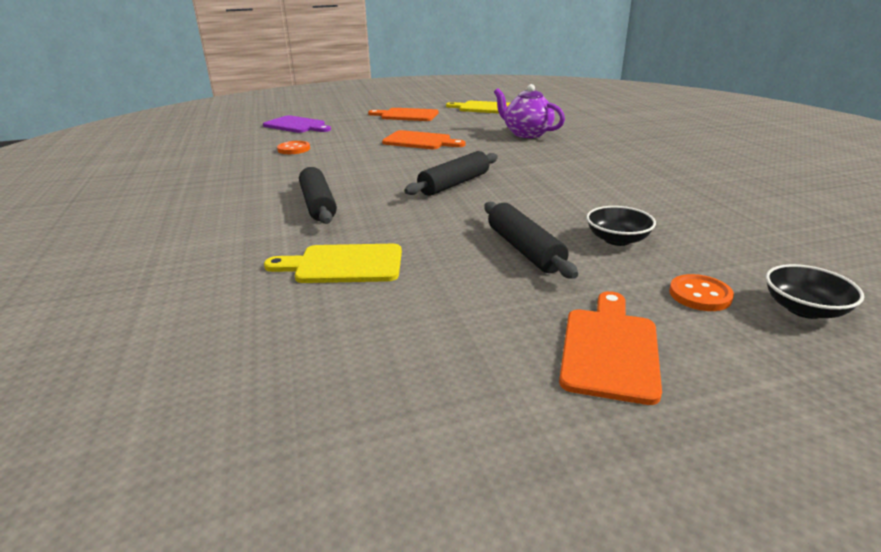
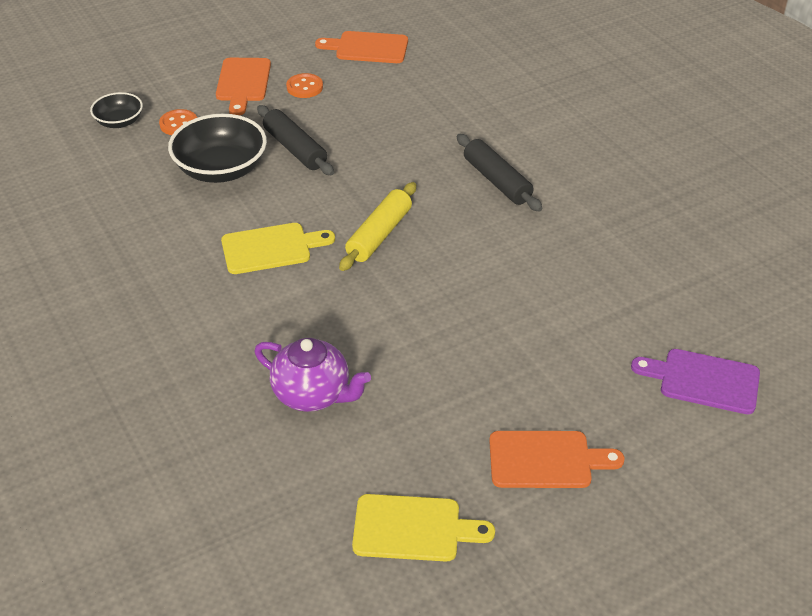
camera: 165 degrees right, 15 degrees up
yellow cutting board [264,244,402,283] -> yellow cutting board moved to [221,223,335,274]
orange button [277,141,310,154] -> orange button moved to [286,73,323,98]
orange cutting board [382,130,466,149] -> orange cutting board moved to [315,31,408,63]
black rolling pin [404,151,498,196] -> yellow rolling pin [339,182,416,271]
black bowl [586,206,656,246] -> black bowl [168,114,267,183], size x1.79

